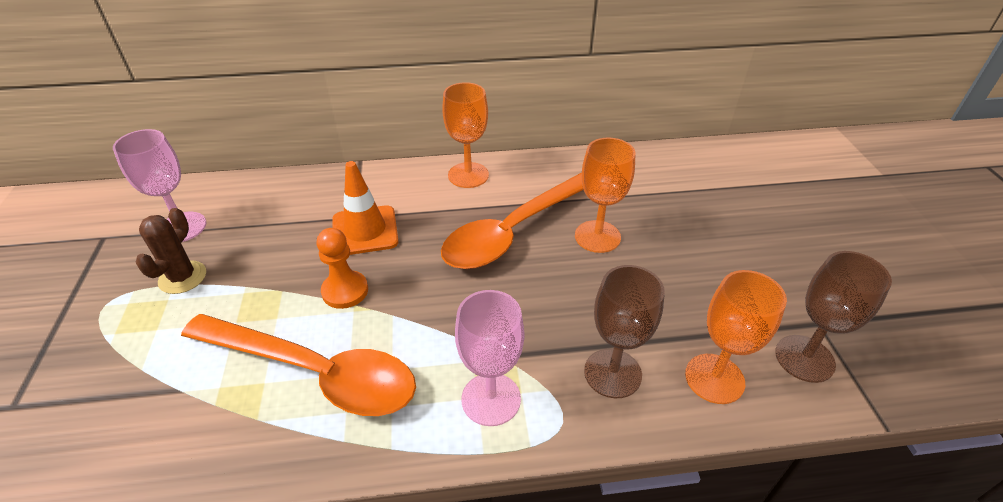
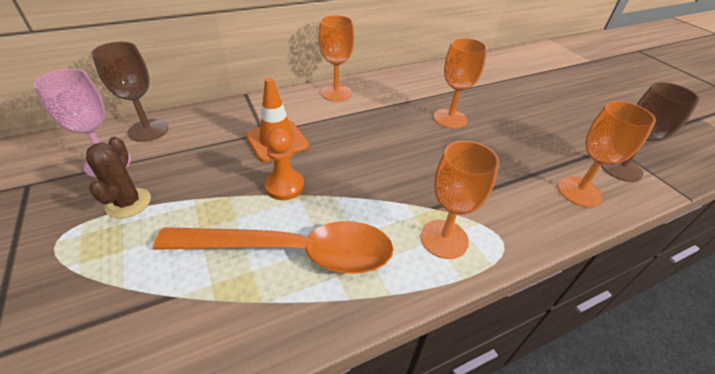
camera: 20 degrees left, 0 degrees up
orange spoon [441,172,584,269] -> none
pink goblet [455,290,524,426] -> orange goblet [420,140,499,259]
brown goblet [584,265,665,398] -> brown goblet moved to [91,42,168,142]

